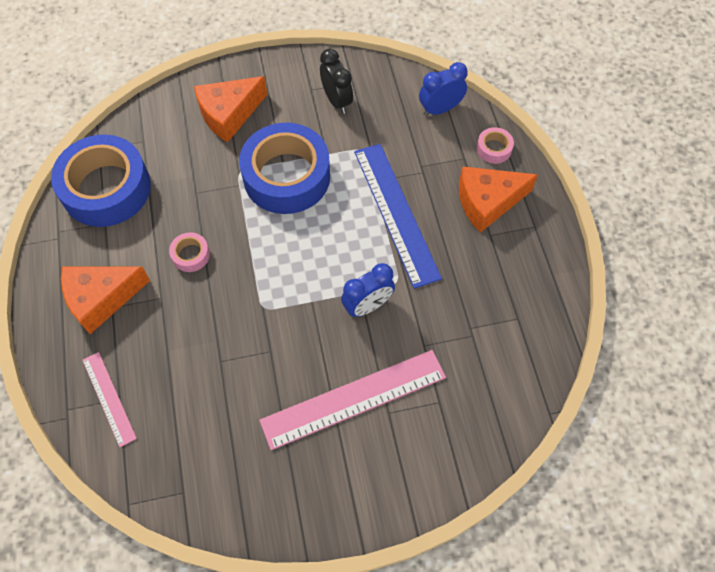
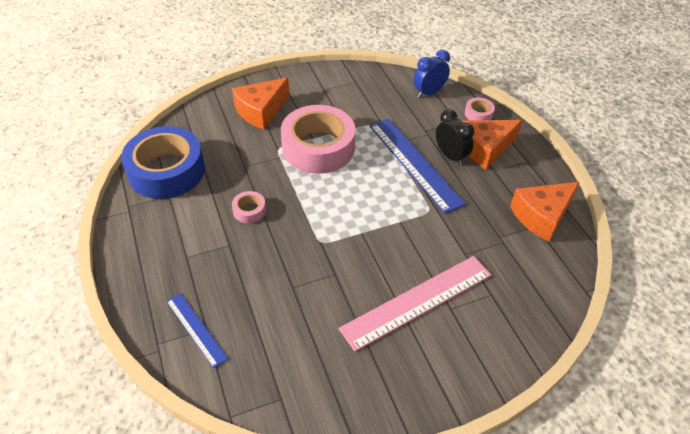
camera: 10 degrees left, 15 degrees down
orange cheese [61,267,150,334] -> orange cheese moved to [510,182,579,242]
pink ruler [82,352,137,447] -> blue ruler [166,293,228,368]
blue tape [239,123,330,214] -> pink tape [281,105,355,174]
black clock [320,49,353,114] -> black clock moved to [436,109,474,165]
blue clock [341,263,395,317] -> none

